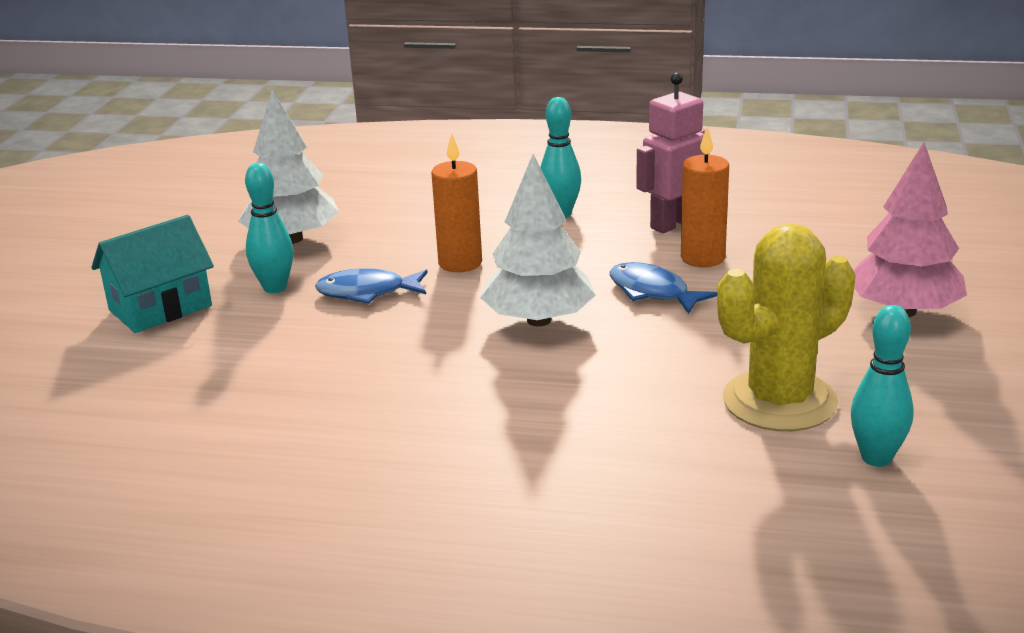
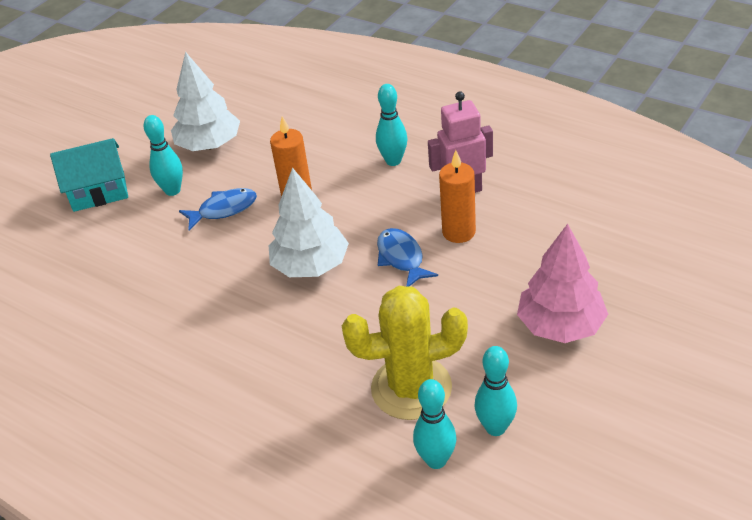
camera: 25 degrees right, 15 degrees up
blue fish [315,268,427,304] -> blue fish turned 135 degrees clockwise [179,188,257,231]
none -> turquoise bowling pin [475,346,517,436]

